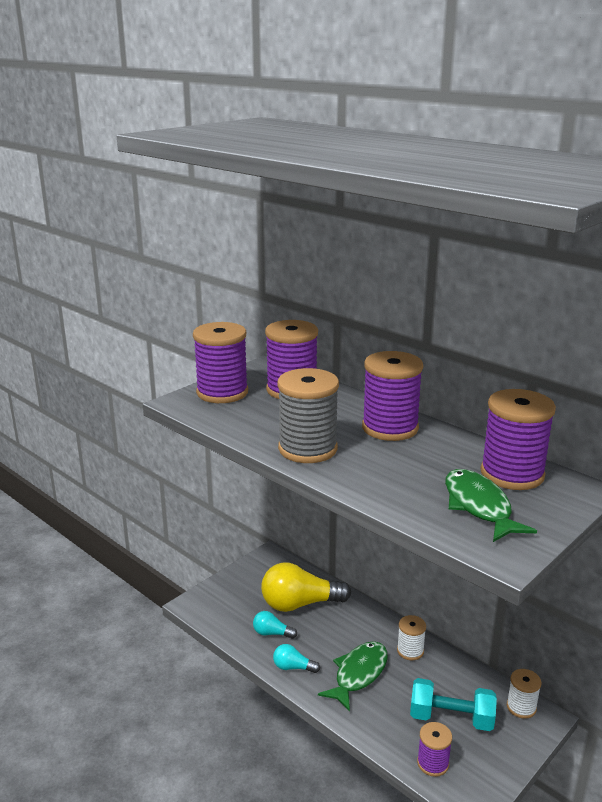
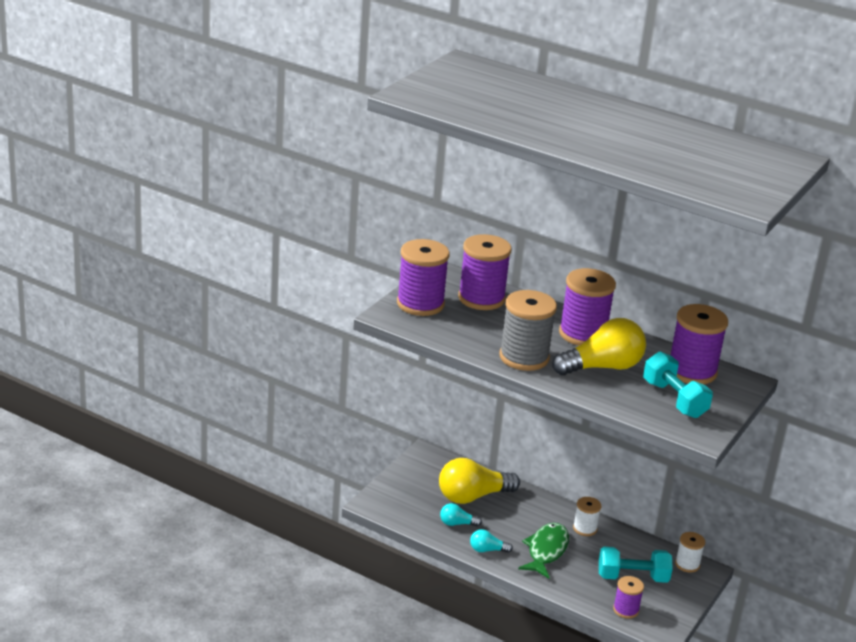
camera: 15 degrees left, 5 degrees up
green fish [445,469,537,542] -> turquoise dumbbell [643,351,713,418]
none -> yellow light bulb [552,318,646,375]

